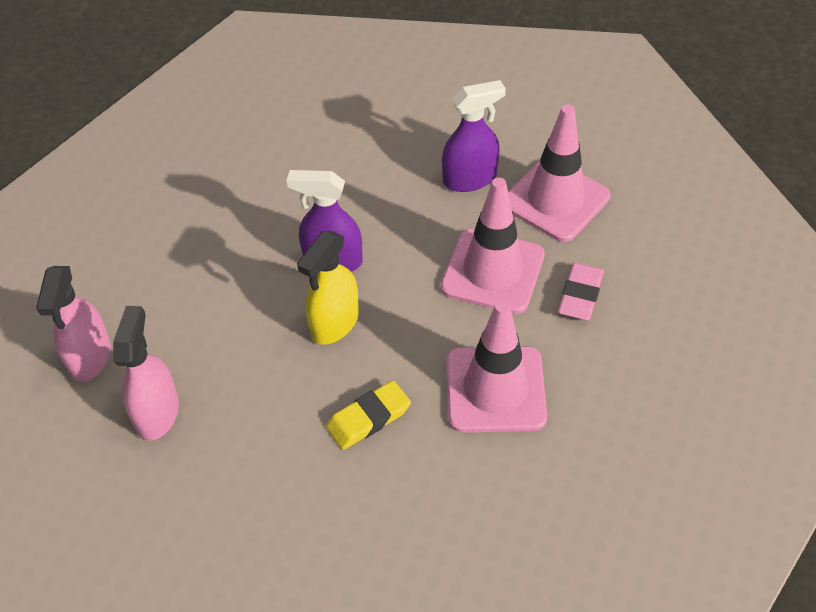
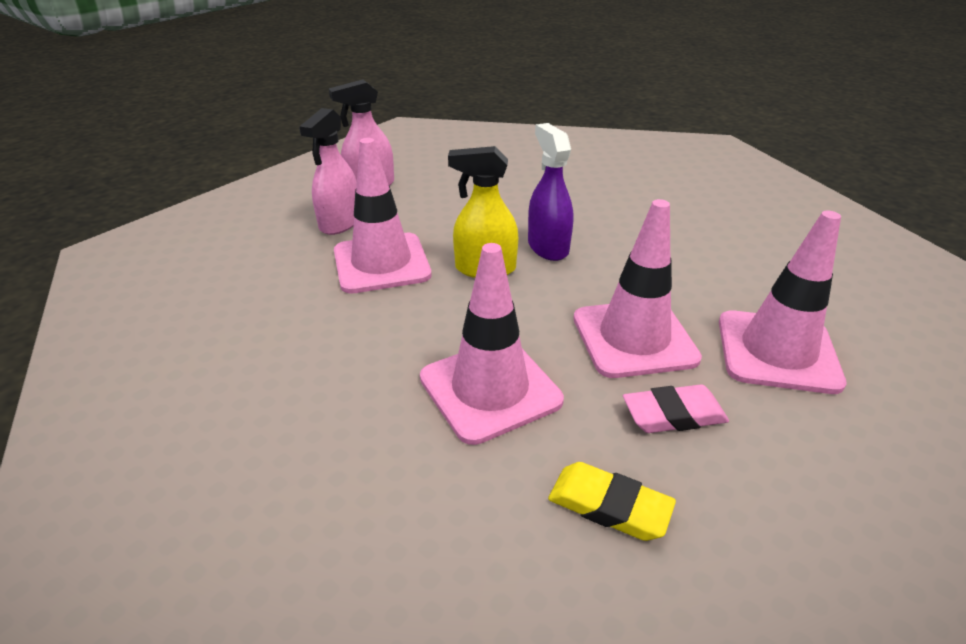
camera: 60 degrees right, 15 degrees down
pink spray bottle [113,306,179,441] -> pink spray bottle turned 135 degrees clockwise [299,108,357,235]
yellow eraser [326,380,411,450] -> yellow eraser moved to [548,462,676,541]
purple spray bottle [442,80,506,192] -> none
none -> pink traffic cone [334,138,432,294]

